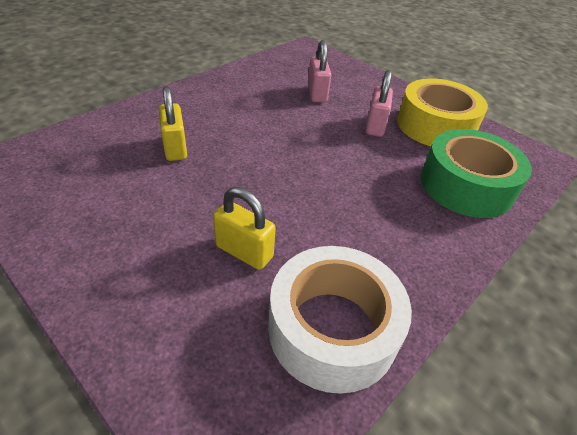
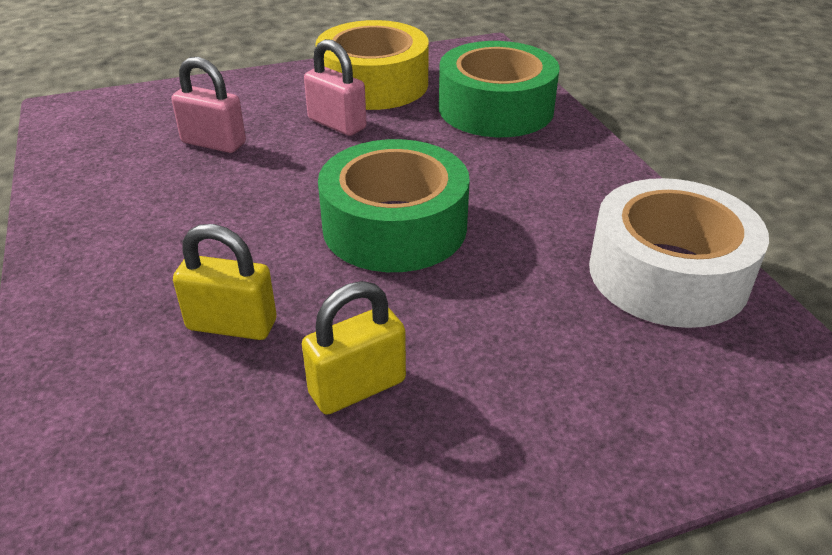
camera: 60 degrees left, 5 degrees down
yellow padlock [213,187,276,270] -> yellow padlock moved to [302,281,406,415]
none -> green tape [318,139,470,272]

